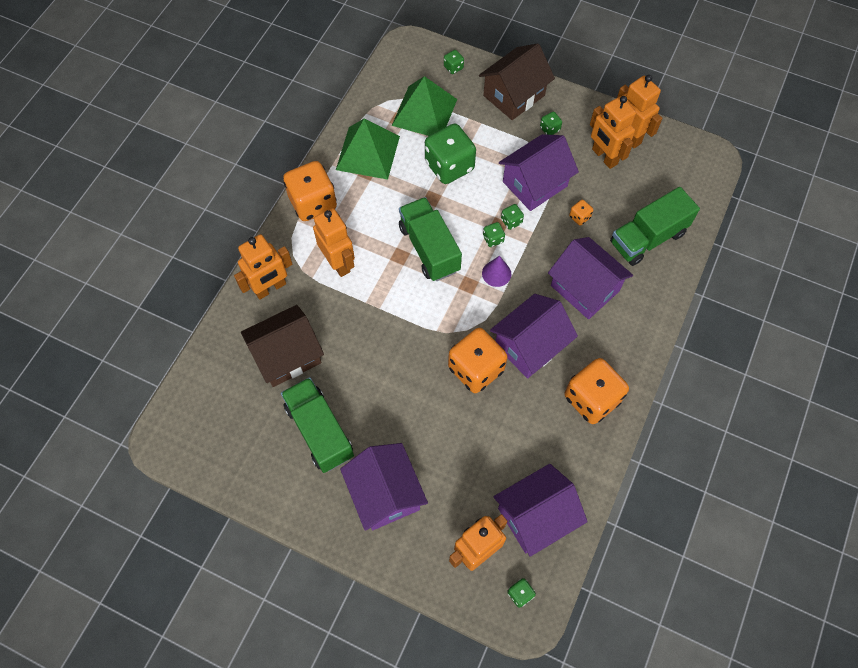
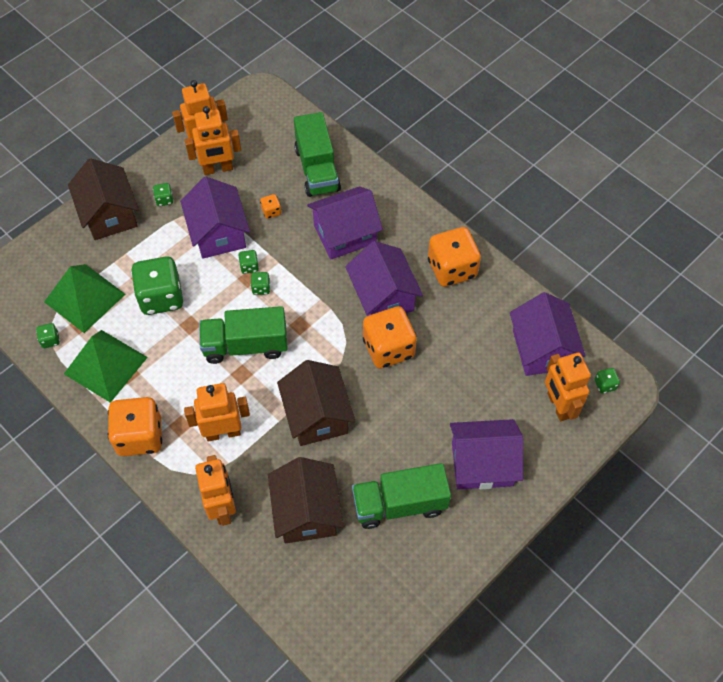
camera: 70 degrees left, 5 degrees down
green dice [444,50,464,74] -> green dice moved to [36,323,60,348]
purple cone [482,256,511,287] -> none
none -> brown house [277,360,356,446]

